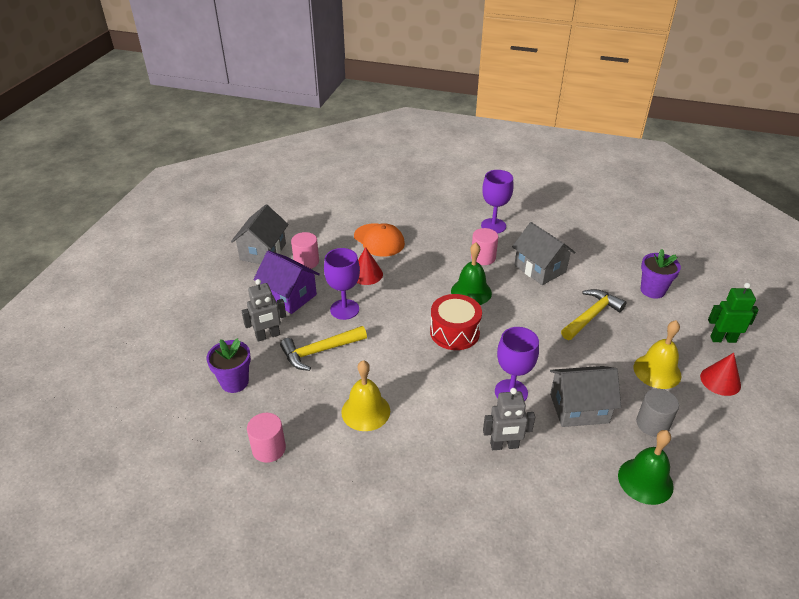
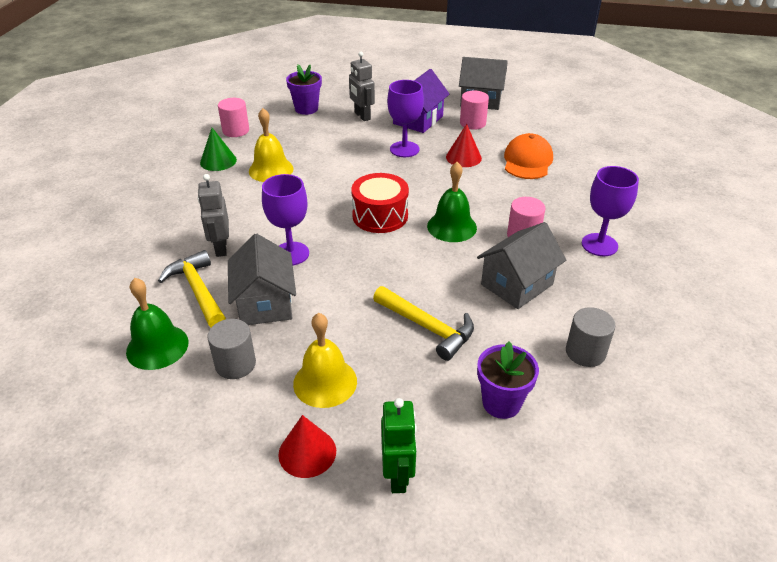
camera: 85 degrees right, 0 degrees up
yellow hammer [280,326,367,371] -> yellow hammer moved to [158,250,226,327]
orange cap [354,223,405,257] -> orange cap turned 150 degrees clockwise [504,133,553,179]
none -> green cone [200,128,237,171]
none -> grey cylinder [566,307,616,367]

